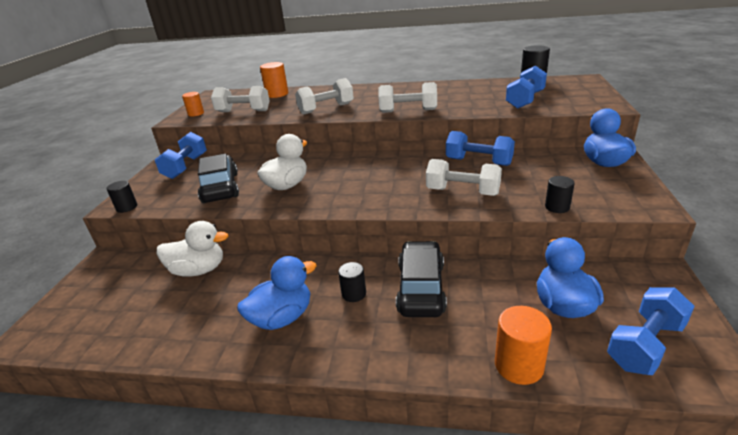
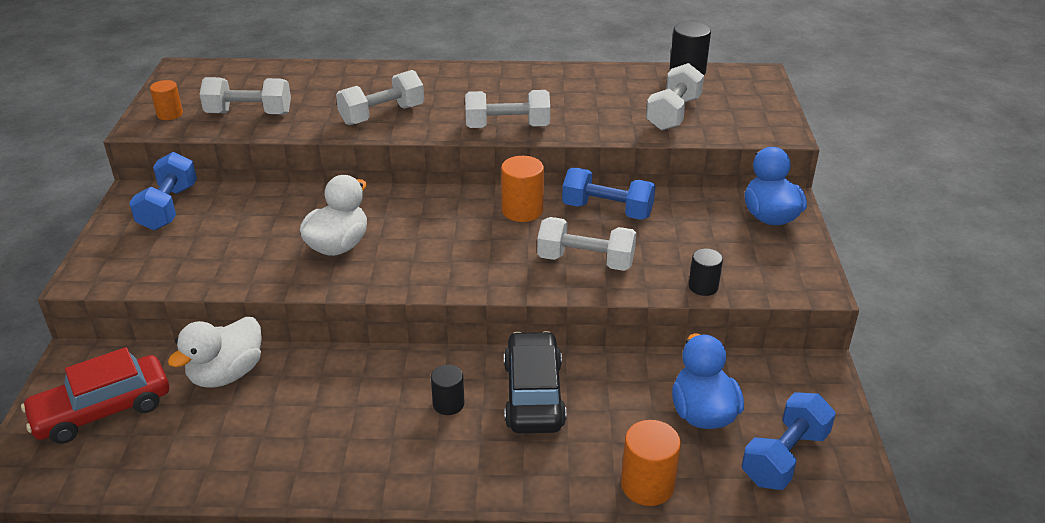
camera: 10 degrees left, 5 degrees up
black cylinder [107,181,137,213] -> none
white duck [157,221,229,276] -> white duck turned 135 degrees clockwise [168,317,262,388]
black car [198,154,239,203] -> none
blue duck [237,256,317,330] -> none
orange cylinder [260,62,288,98] -> orange cylinder moved to [501,156,544,222]
blue dumbbell [506,66,547,109] -> white dumbbell [646,63,704,130]
none -> red car [21,347,169,444]

